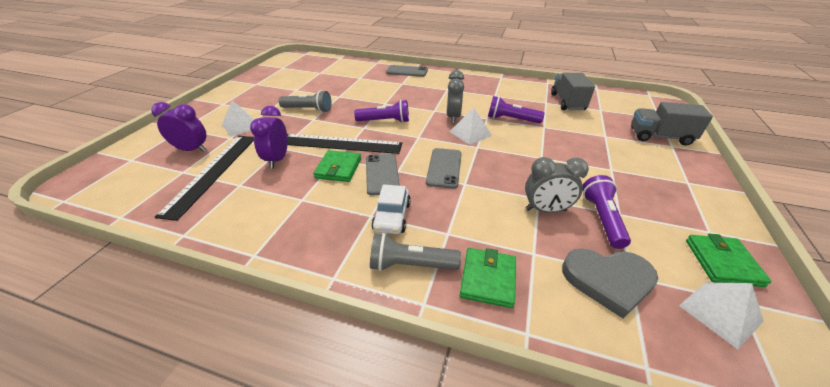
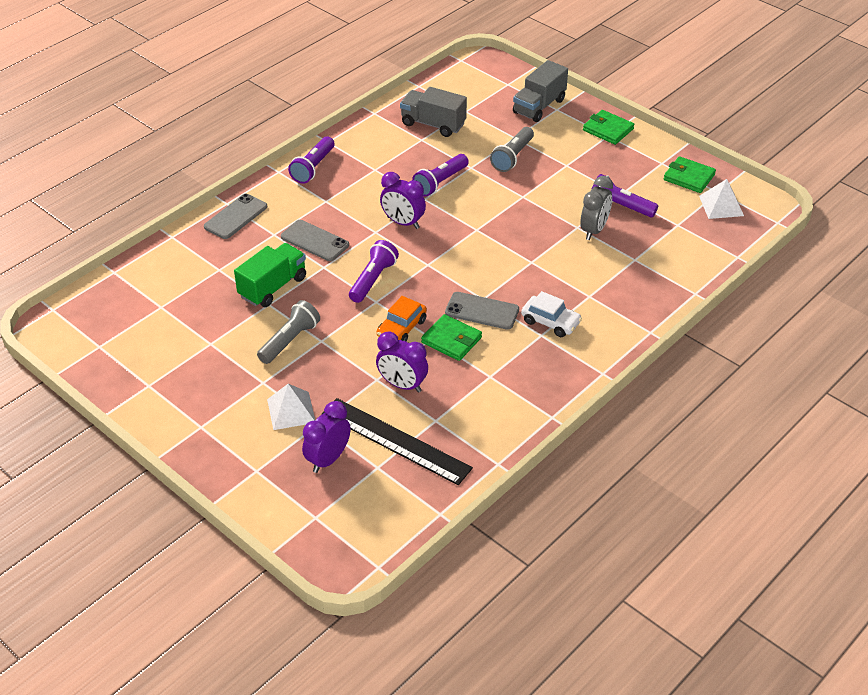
camera: 65 degrees left, 5 degrees up
black ruler [287,134,402,154] -> orange car [377,296,427,342]
grey flashlight [370,233,461,271] -> grey flashlight moved to [490,127,534,172]
grey phone [426,148,462,189] -> grey phone moved to [281,220,349,261]
grey clock [446,70,464,123] -> purple clock [380,172,426,229]
white pyramid [449,107,492,145] -> none
green wallet [460,248,516,308] -> green wallet moved to [583,110,635,145]
grey heart [562,249,658,319] -> none
none -> green truck [234,243,306,307]
none -> purple flashlight [288,136,335,184]

